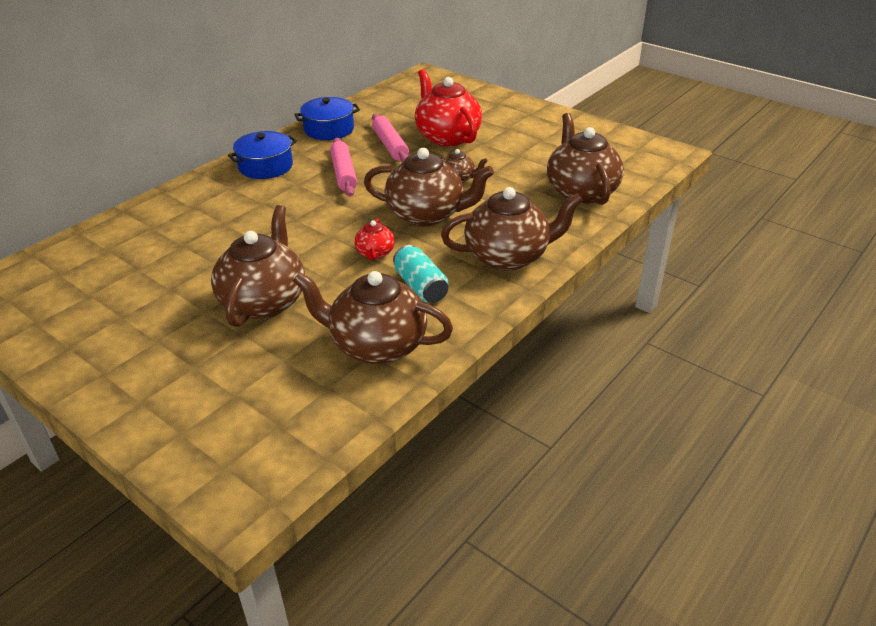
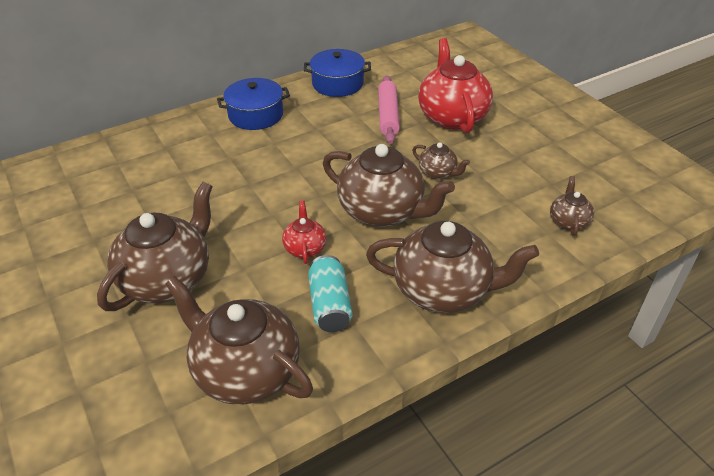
camera: 20 degrees right, 5 degrees up
pink rolling pin [330,138,357,197] -> none
red teapot [354,218,395,260] -> red teapot turned 150 degrees clockwise [282,200,326,264]
brown teapot [547,113,624,205] -> brown teapot [550,176,594,236], size x0.48

